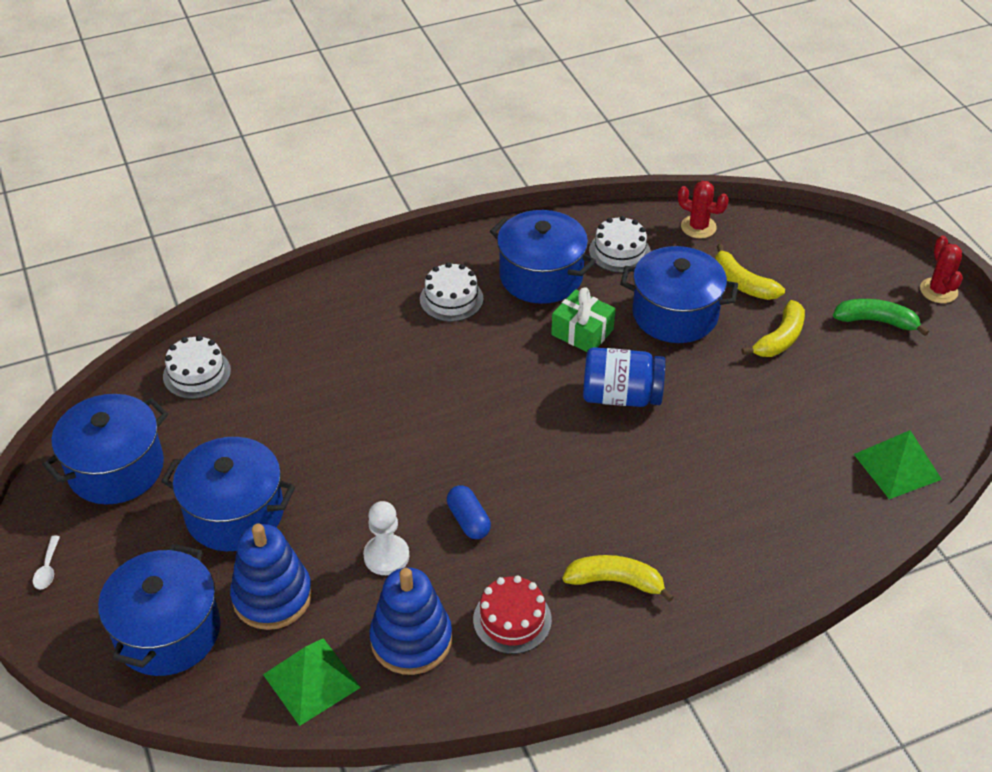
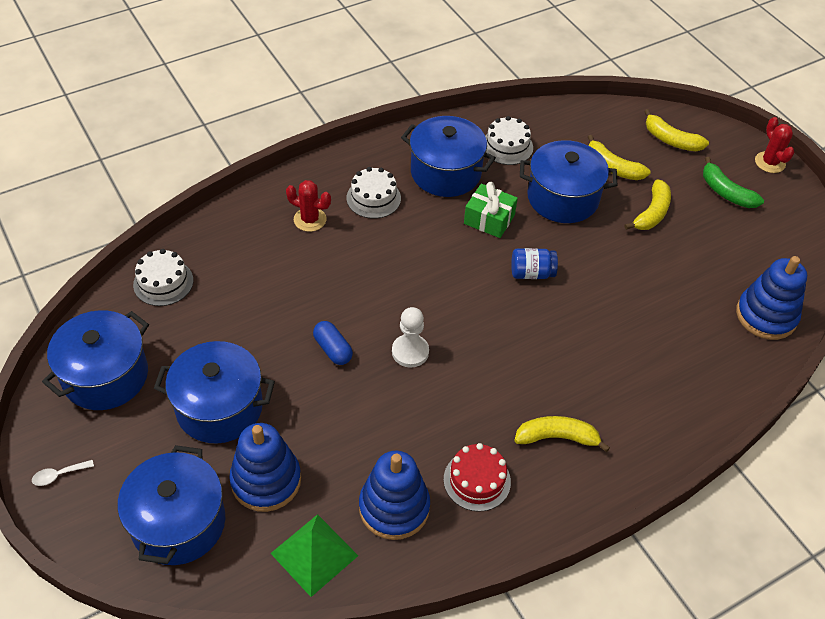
camera: 10 degrees left, 5 degrees up
white spoon [33,536,60,590] -> white spoon turned 75 degrees clockwise [32,460,94,486]
white pawn [363,501,409,575] -> white pawn moved to [392,307,429,367]
blue capsule [447,485,491,539] -> blue capsule moved to [313,321,353,365]
blue jar [583,347,666,407] -> blue jar [511,248,558,279], size x0.65
red cactus [678,181,729,239] -> red cactus moved to [286,180,331,232]
green banana [833,299,929,336] -> green banana turned 135 degrees counterclockwise [703,157,764,208]
green pyramid [854,430,942,499] -> blue stacking toy [736,256,807,340]
none -> yellow banana [644,109,709,151]

